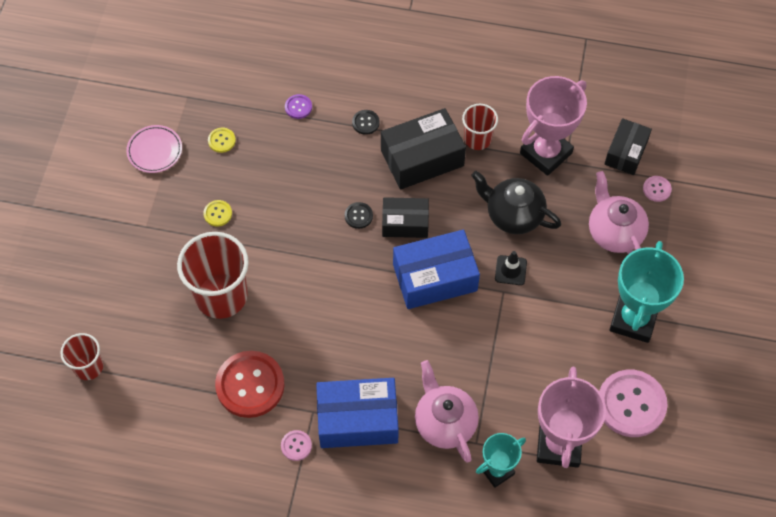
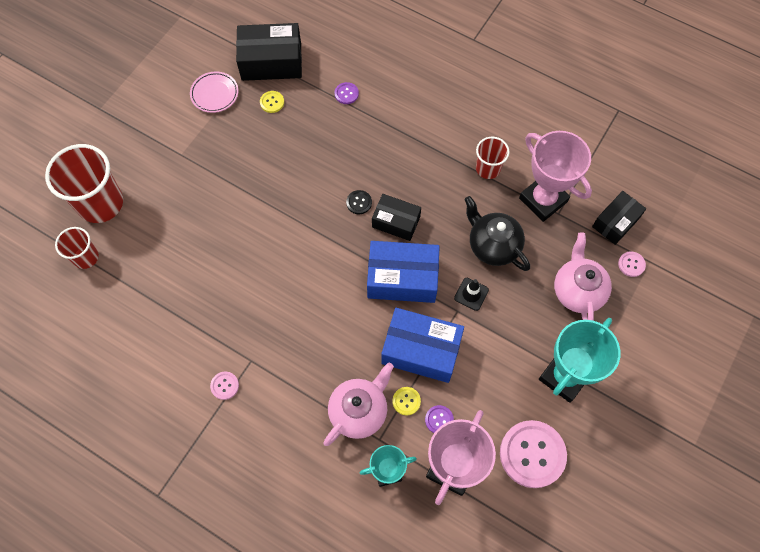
camera: 20 degrees right, 5 degrees up
red cup [177,232,249,319] -> red cup moved to [45,144,123,223]
yellow button [203,200,232,226] -> yellow button moved to [392,387,421,415]
red button [215,351,284,418] -> none
blue box [316,378,399,448] -> blue box moved to [381,308,464,383]
black button [352,110,380,135] -> none
black box [381,108,466,189] -> black box moved to [236,23,302,81]
pink teapot [415,360,479,463] -> pink teapot turned 45 degrees clockwise [324,363,394,446]
pink trophy [520,76,587,176] -> pink trophy turned 75 degrees clockwise [519,131,592,222]
none -> purple button [425,405,454,433]

